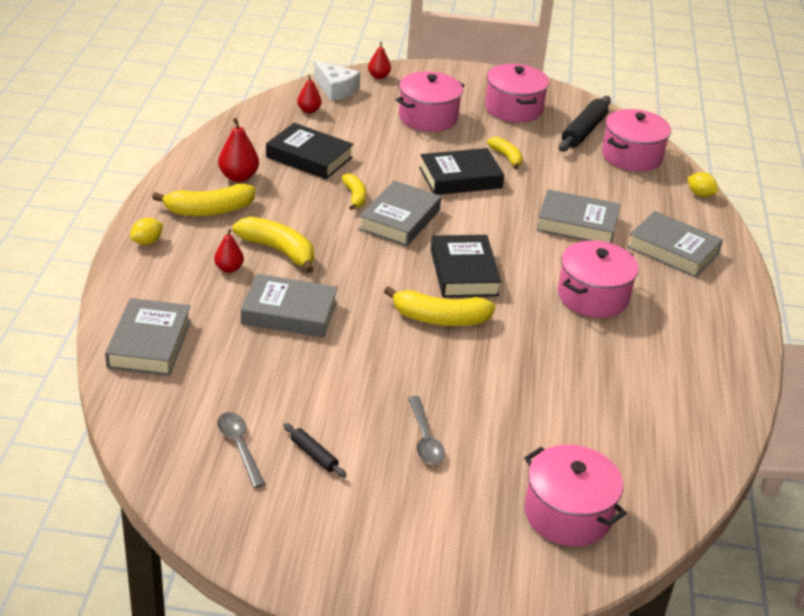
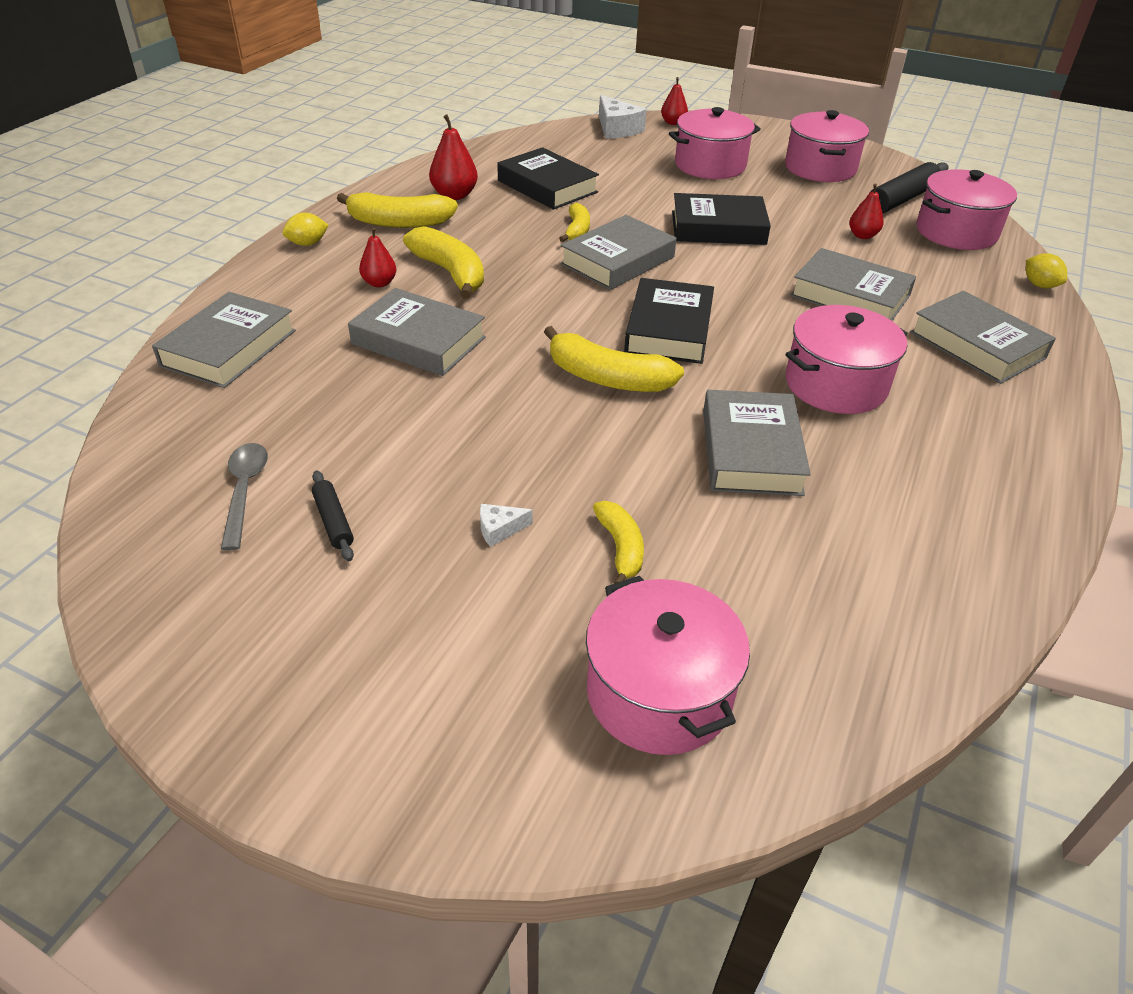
camera: 20 degrees right, 5 degrees up
red pear [297,75,322,113] -> red pear moved to [849,184,883,239]
grey spoon [408,396,445,464] -> white cheese [480,504,532,547]
yellow banana [487,137,523,169] -> yellow banana moved to [593,501,644,584]
none -> grey book [703,390,811,496]

